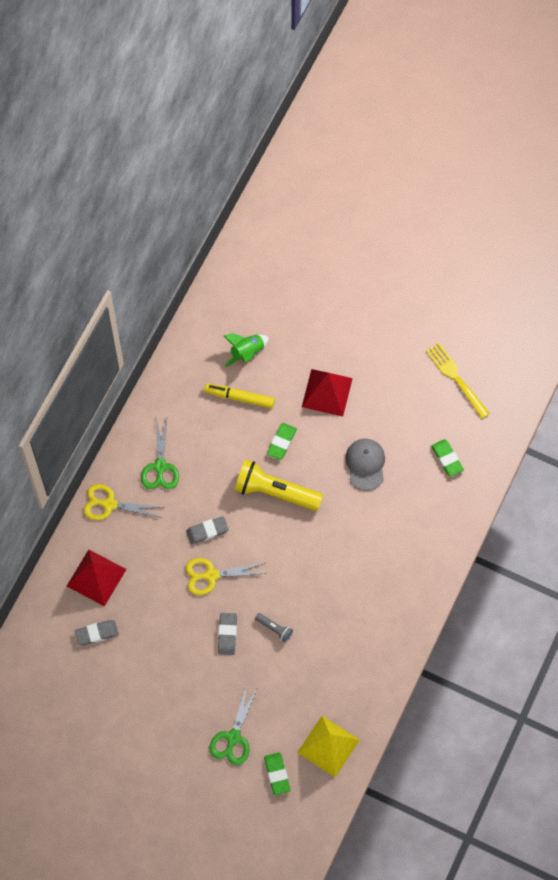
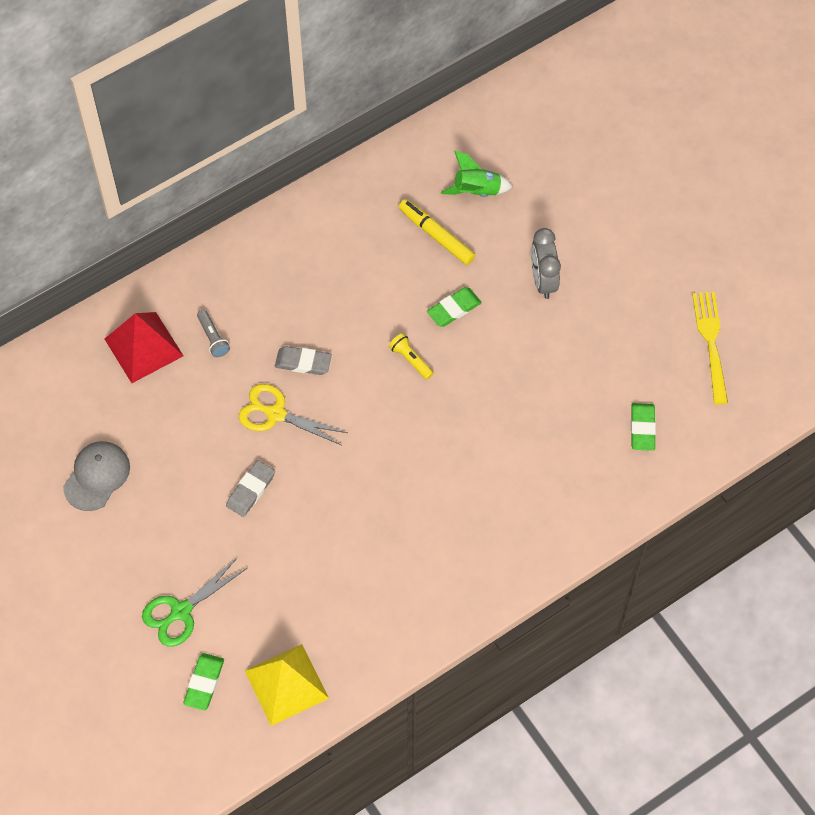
camera: 30 degrees right, 5 degrees down
grey eraser [75,620,119,646] -> none
yellow scissors [83,484,164,520] -> none
green scissors [141,417,179,489] -> none
yellow flashlight [235,460,323,511] -> yellow flashlight [389,333,434,380], size x0.44
grey flashlight [255,613,293,642] -> grey flashlight moved to [197,310,230,357]
red pyramid [302,369,353,416] -> grey clock [531,228,561,299]
grey cap [345,439,385,491] -> grey cap moved to [63,441,130,511]

